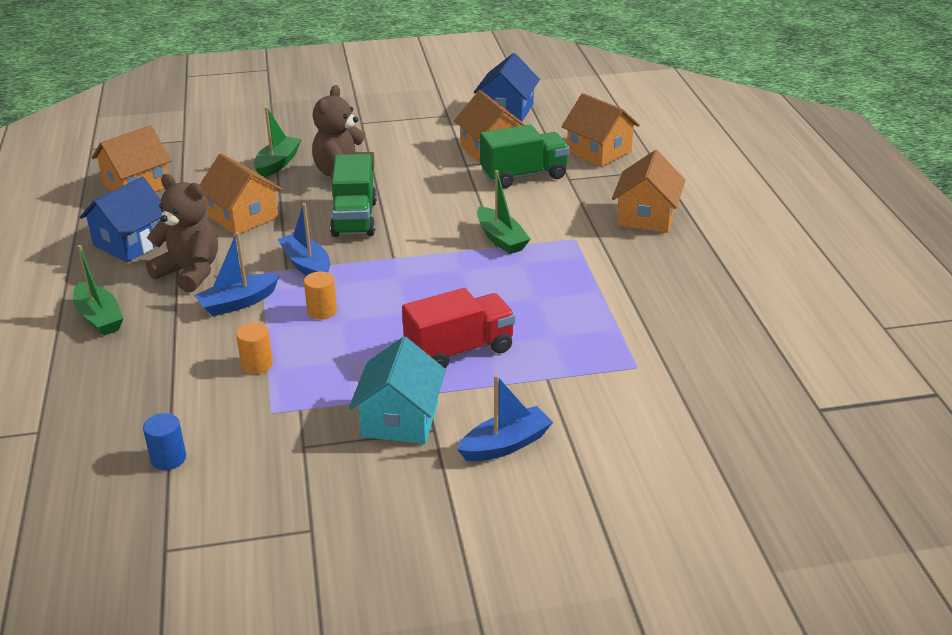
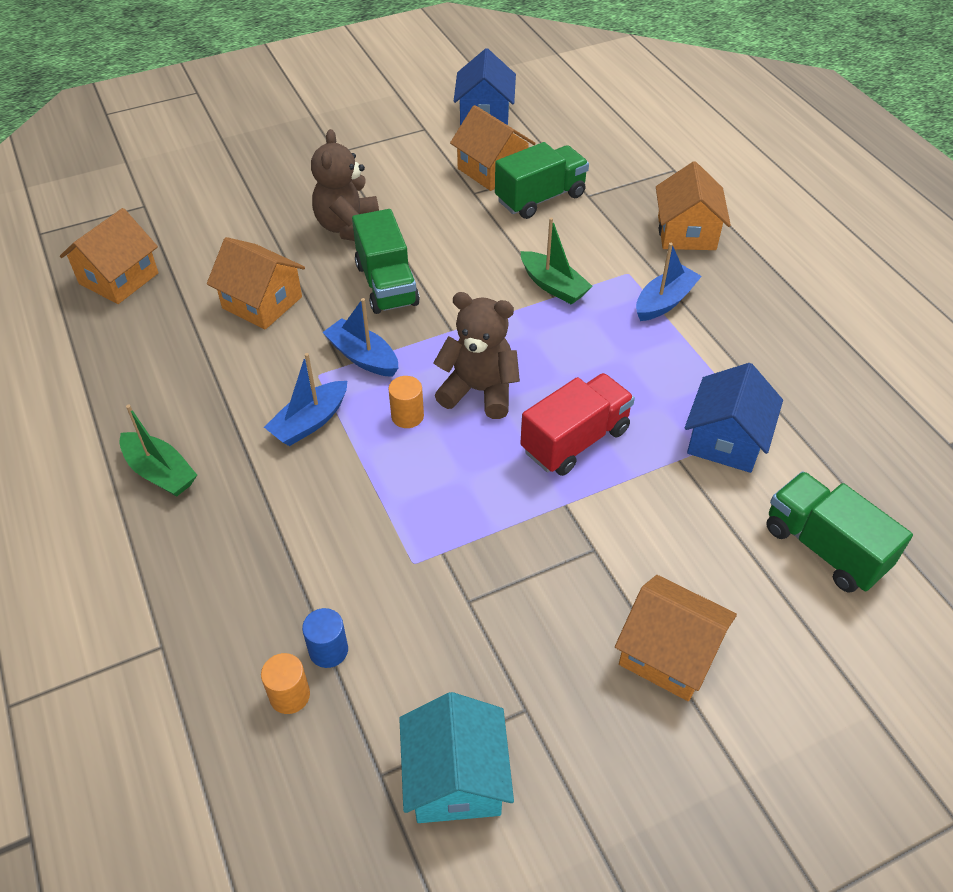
camera: 15 degrees left, 15 degrees up
blue house [79,177,166,262] -> blue house moved to [685,363,783,473]
brown teddy bear [146,174,218,293] -> brown teddy bear moved to [433,292,520,419]
orange cylinder [236,323,273,374] -> orange cylinder moved to [261,653,310,714]
green boat [253,107,302,177] -> none
turquoise house [349,337,446,444] -> turquoise house moved to [399,692,514,823]
blue boat [457,375,553,461] -> blue boat moved to [636,243,702,321]
orange house [561,93,640,167] -> orange house moved to [615,575,737,701]
none -> green truck [766,471,913,593]

